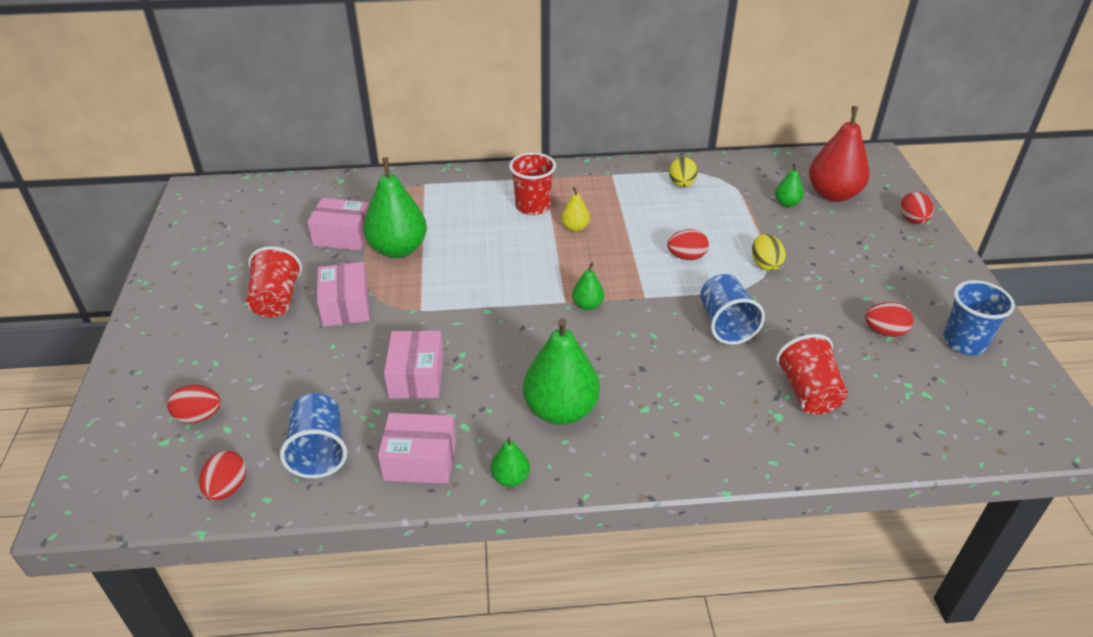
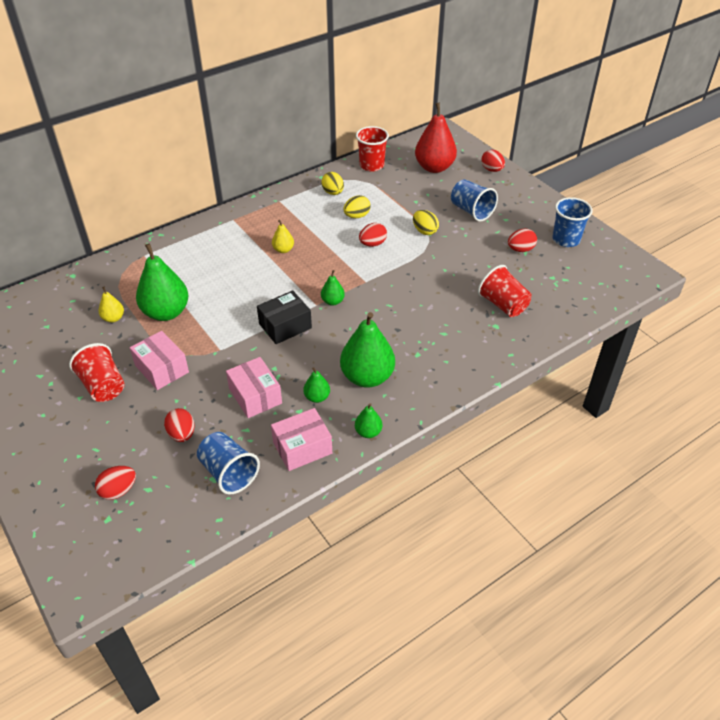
camera: 30 degrees left, 5 degrees up
red egg [199,451,246,501] -> red egg moved to [164,408,194,442]
pink box [307,198,369,250] -> yellow pear [98,287,124,322]
red cup [509,152,556,215] -> red cup moved to [356,126,389,172]
blue cup [700,274,765,345] -> blue cup moved to [451,179,498,222]
green pear [775,163,804,207] -> green pear moved to [303,367,330,403]
none -> black box [257,290,312,344]
none -> yellow egg [343,195,371,218]

